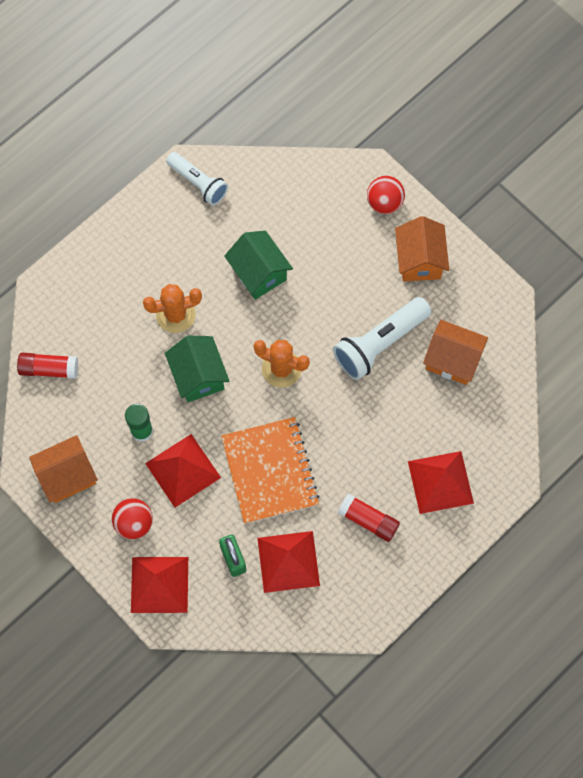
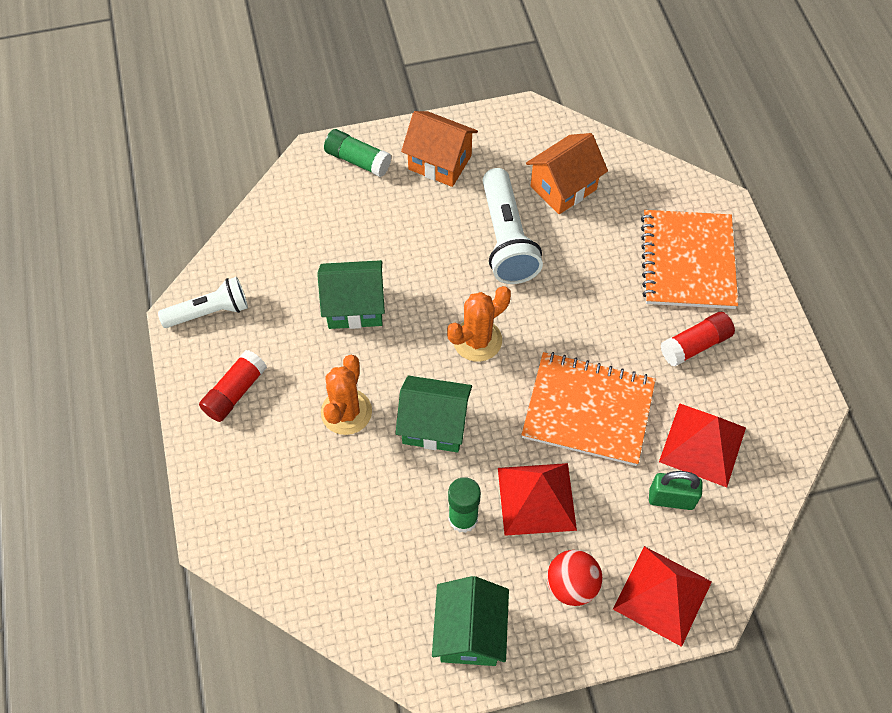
camera: 60 degrees left, 10 degrees down
red glue stick [17,353,78,379] -> red glue stick moved to [199,350,267,422]
orange house [29,435,98,503] -> green house [432,576,509,666]
red ball [367,176,405,214] -> green glue stick [324,129,391,177]
red pyramid [408,451,474,514] -> orange notebook [641,210,738,309]

